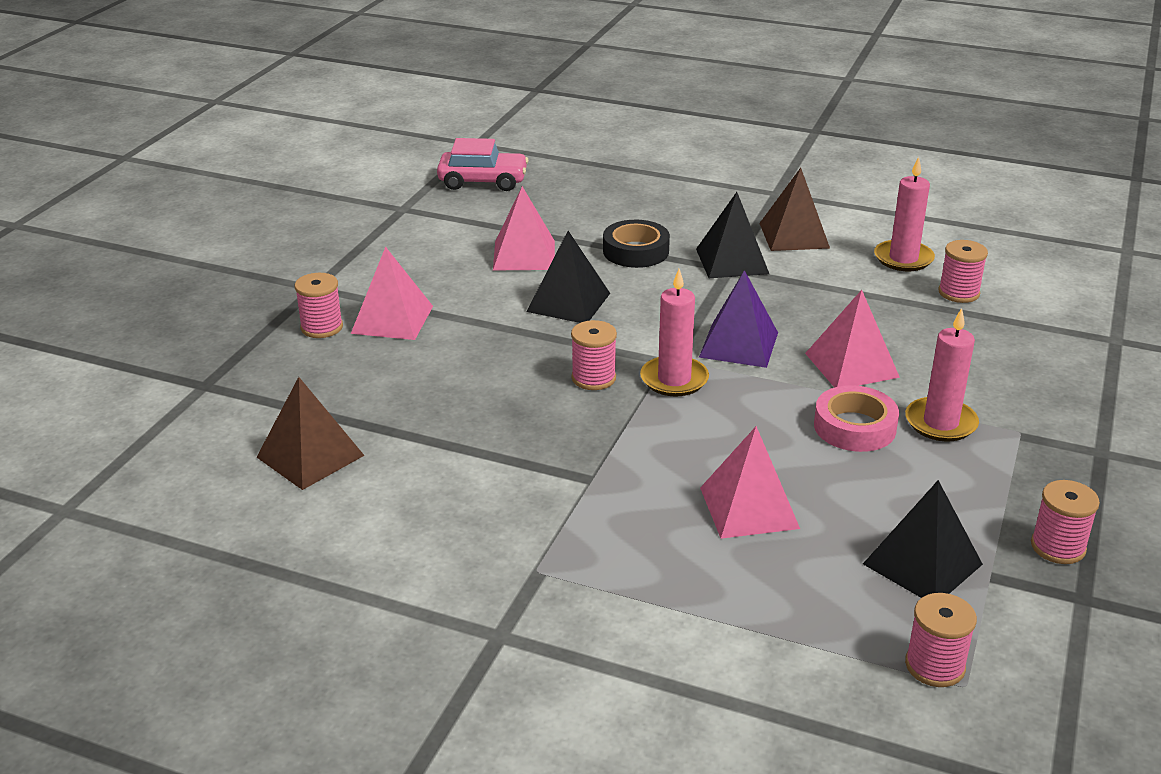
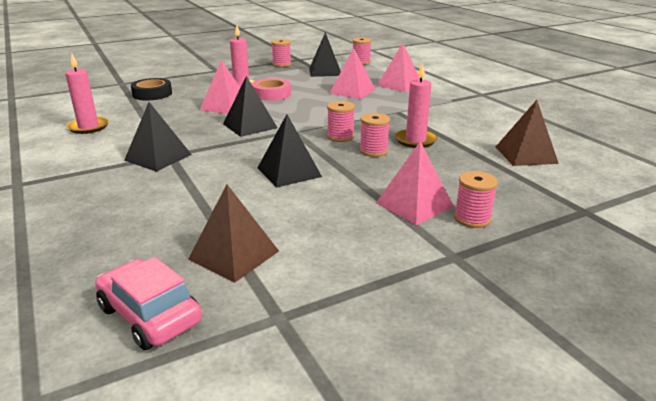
camera: 140 degrees left, 5 degrees down
pink pyramid [493,186,555,271] -> pink pyramid moved to [377,43,420,92]
black tape [603,220,670,268] -> black tape moved to [131,78,172,100]
pink candle [640,269,709,397] -> pink candle moved to [395,63,438,148]
purple pyramid [699,270,778,368] -> black pyramid [223,76,277,137]
brown pyramid [759,168,830,251] -> brown pyramid moved to [188,184,279,283]
pink spool [939,240,988,303] -> pink spool moved to [360,113,390,157]

